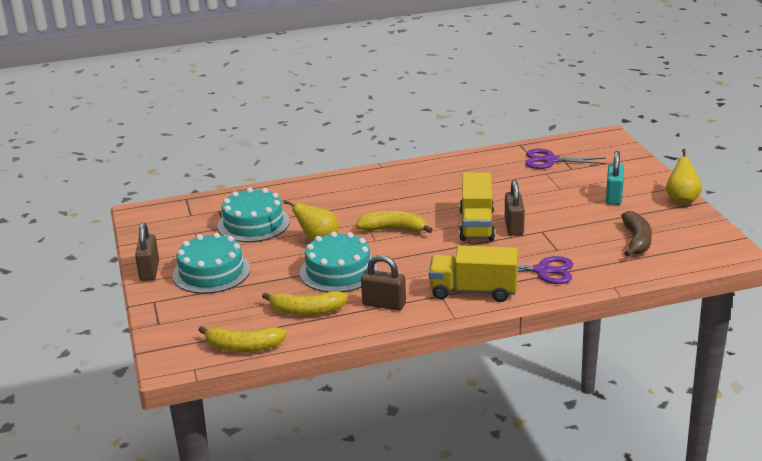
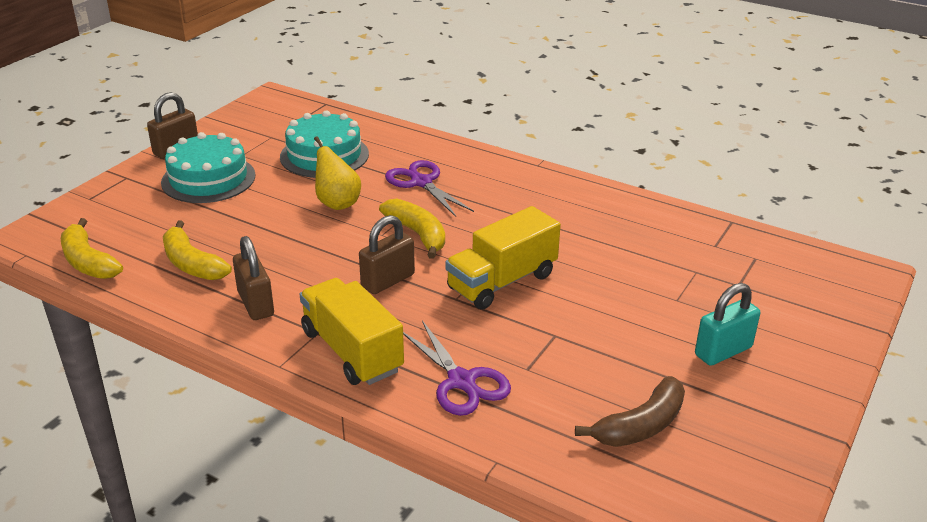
camera: 45 degrees right, 5 degrees up
turquoise cake [300,232,378,292] -> none
brown padlock [505,180,525,236] -> brown padlock moved to [359,215,415,294]
purple scissors [526,149,607,169] -> purple scissors moved to [385,160,474,217]
yellow pear [666,149,702,205] -> none

